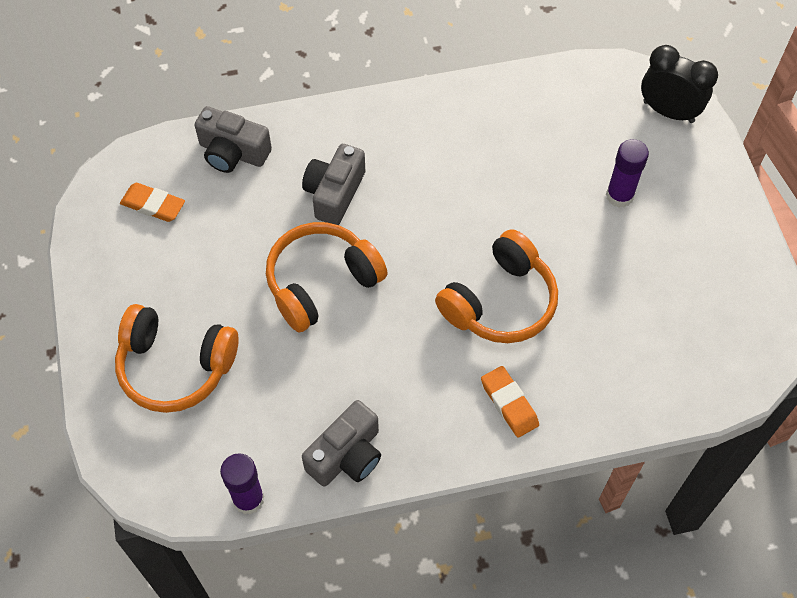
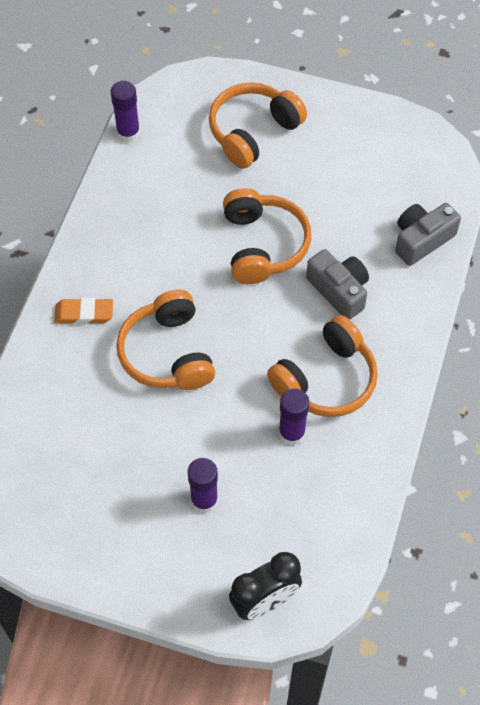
camera: 120 degrees right, 0 degrees up
orange eraser [120,183,185,222] -> none
grey camera [302,400,381,487] -> none
none -> orange headphones [267,315,378,417]
none -> purple glue stick [279,388,309,445]

